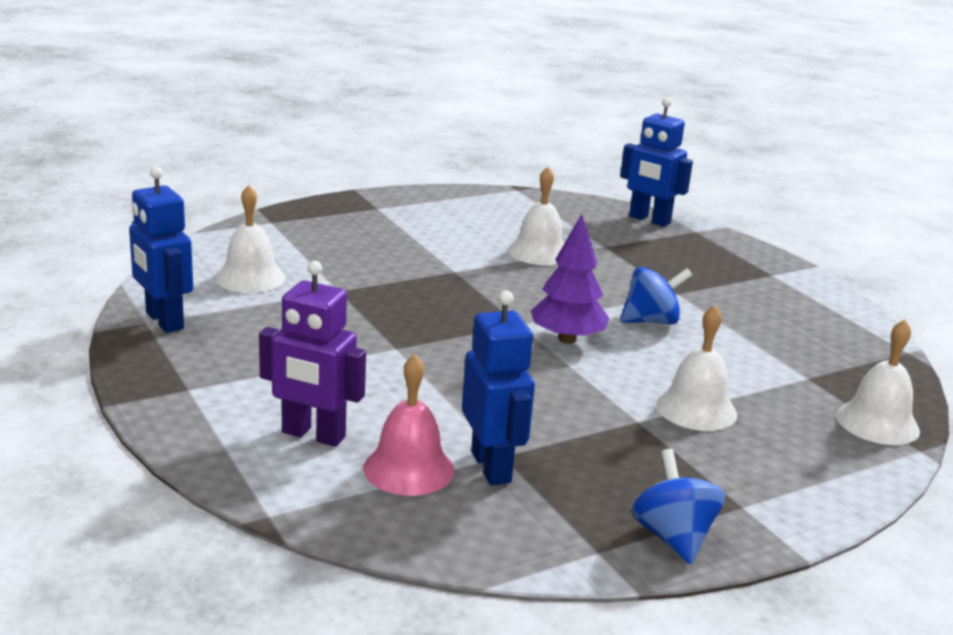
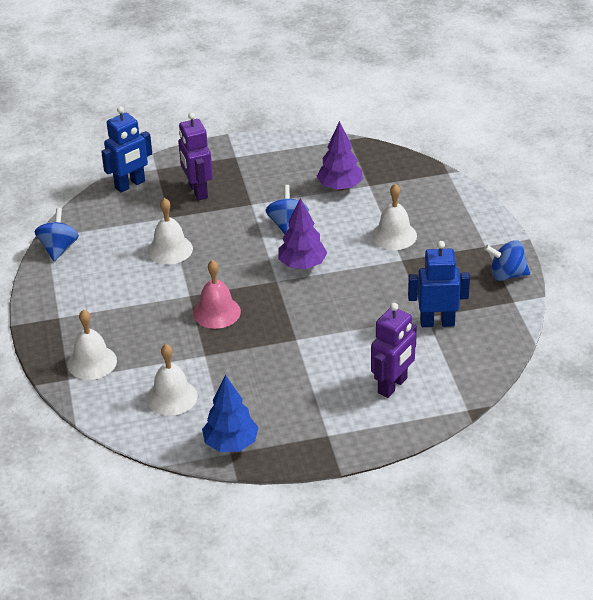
camera: 70 degrees left, 15 degrees up
blue robot [129,166,193,333] -> blue tree [202,375,259,452]
pink bell [363,354,454,496] -> pink bell moved to [193,260,241,329]
white bell [837,319,920,445] -> white bell moved to [68,310,117,380]
none -> blue spinning top [35,208,79,261]
none -> purple robot [178,112,213,200]
none -> purple tree [316,121,363,190]

